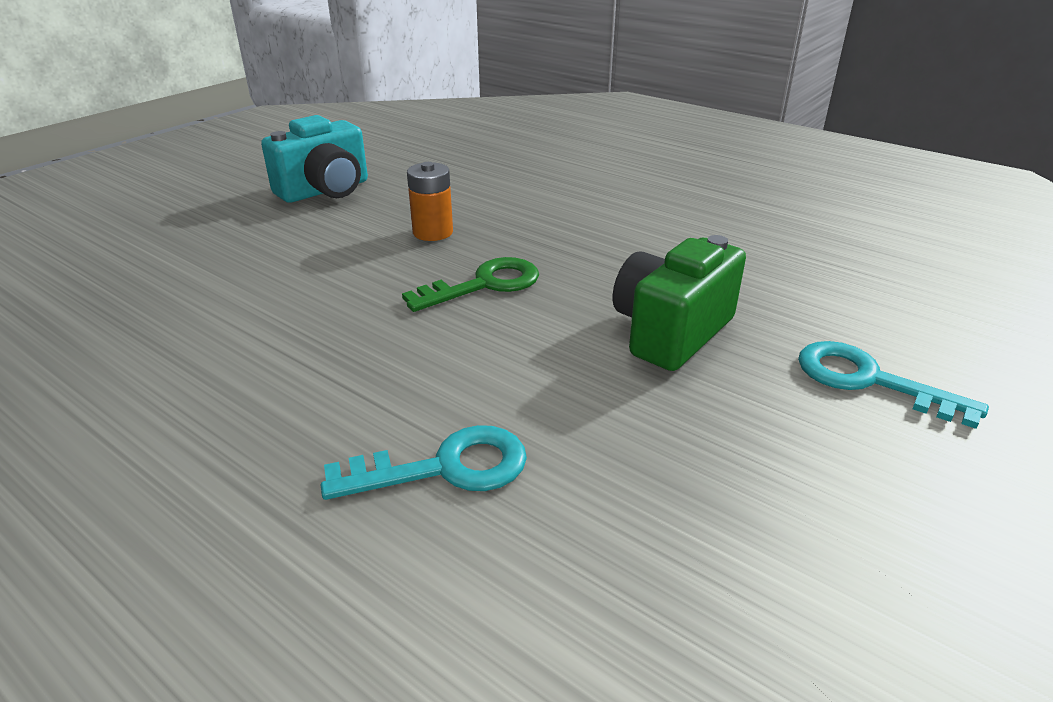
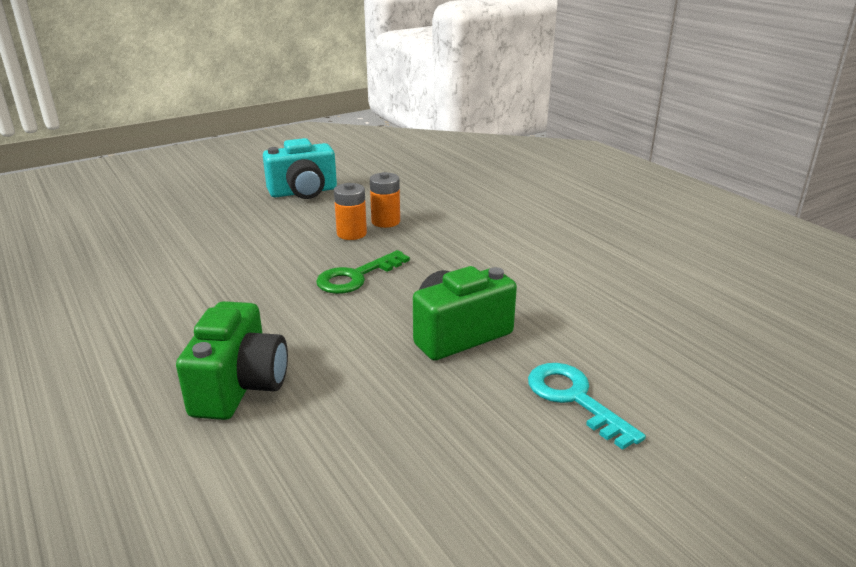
camera: 20 degrees right, 5 degrees down
turquoise key [321,425,527,500] -> green camera [176,301,288,420]
green key [402,257,539,312] -> green key turned 150 degrees clockwise [316,250,410,294]
none -> orange battery [370,172,400,228]

